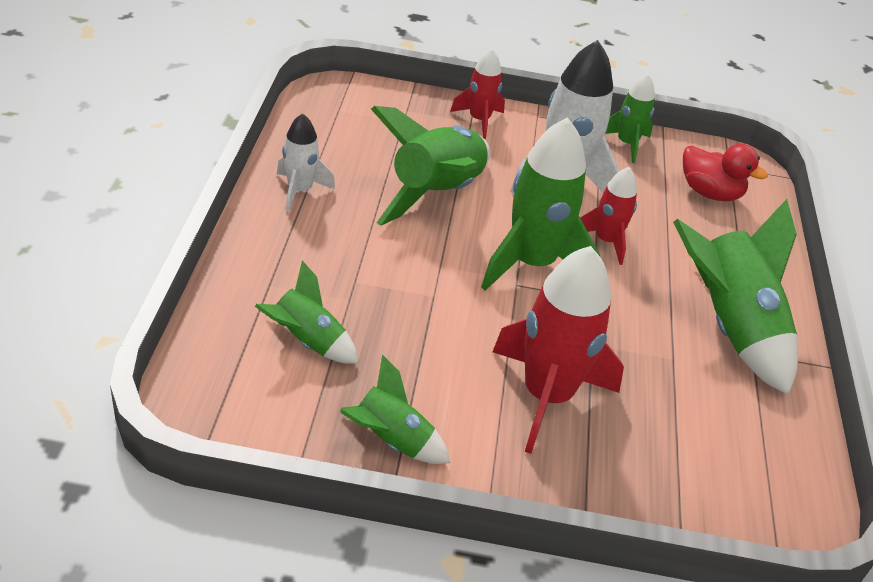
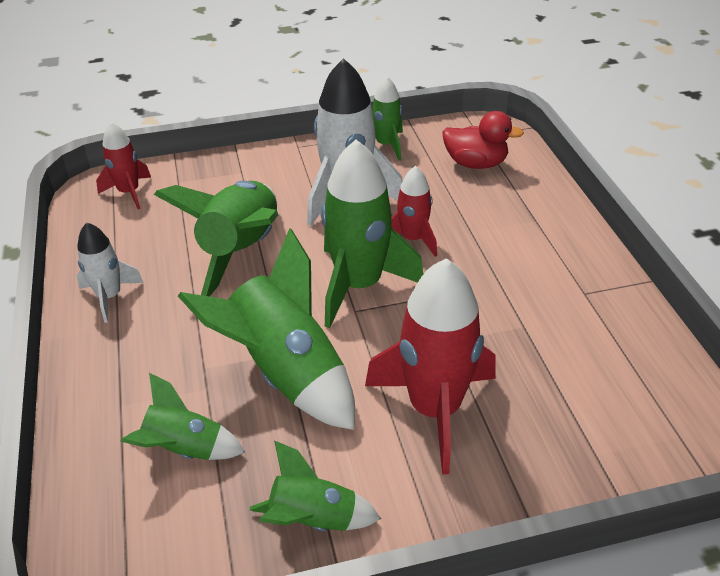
camera: 15 degrees left, 0 degrees up
red rocket [450,48,505,139] -> red rocket moved to [96,122,151,209]
green rocket [673,199,798,395] -> green rocket moved to [178,228,355,430]

